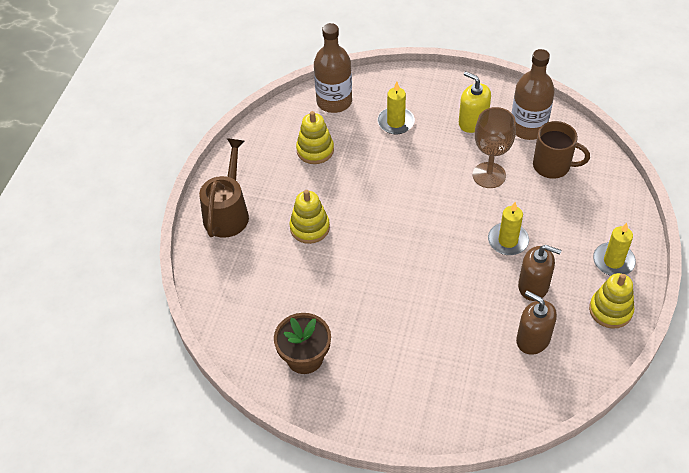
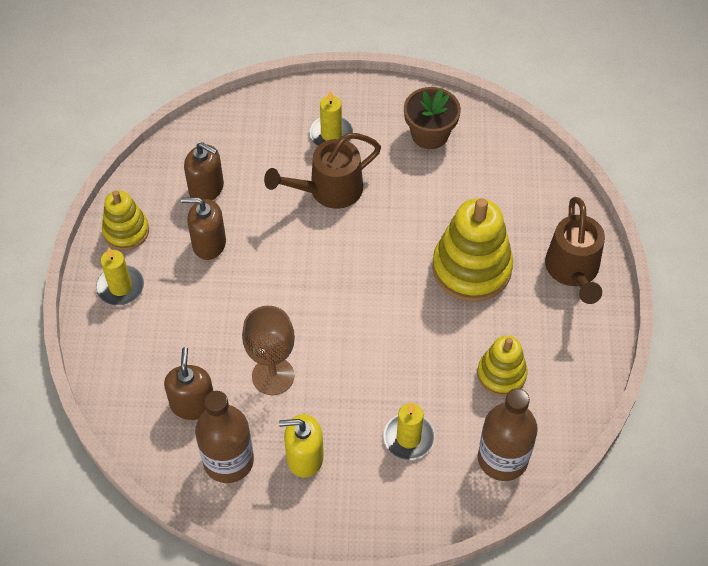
camera: 165 degrees right, 5 degrees up
yellow stacking toy [290,190,330,244] -> yellow stacking toy [432,198,513,302], size x1.70
yellow soap dispenser [459,71,491,133] -> yellow soap dispenser turned 150 degrees clockwise [279,414,324,478]
yellow candle [488,202,529,255] -> yellow candle moved to [309,90,354,146]
brown mug [533,121,590,179] -> brown soap dispenser [164,347,213,420]
none -> brown watering can [264,133,381,209]

